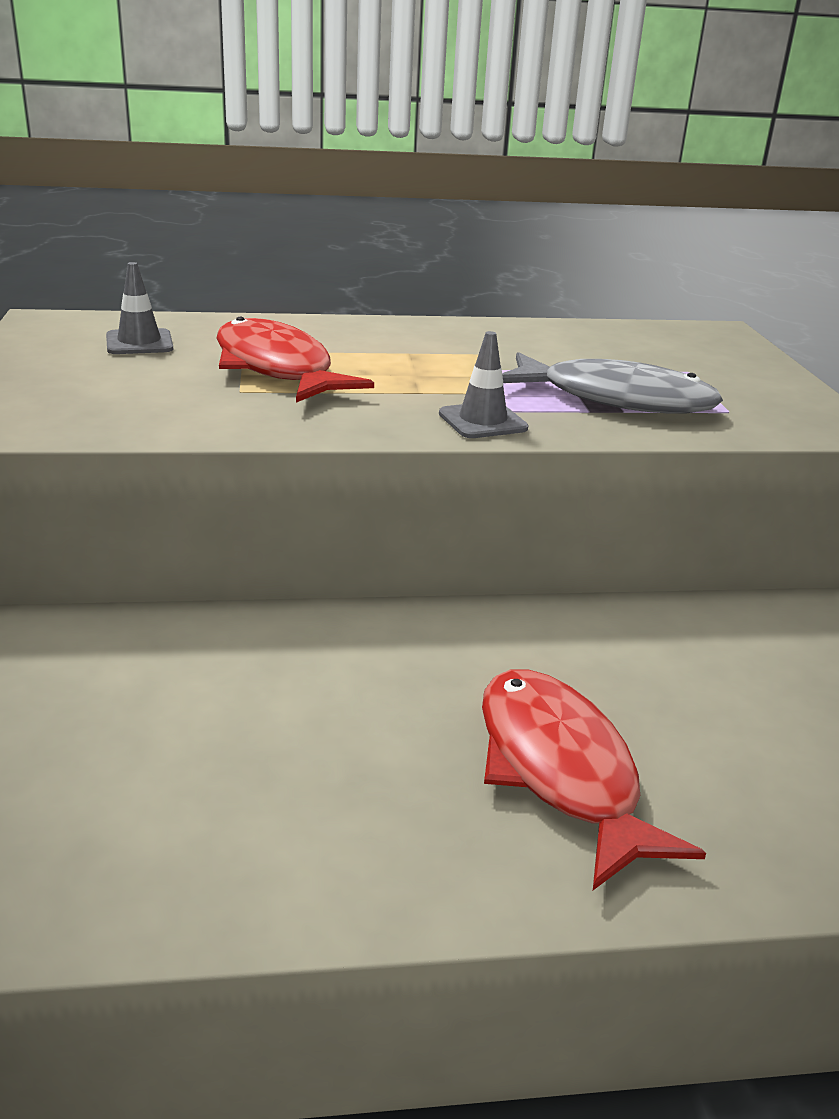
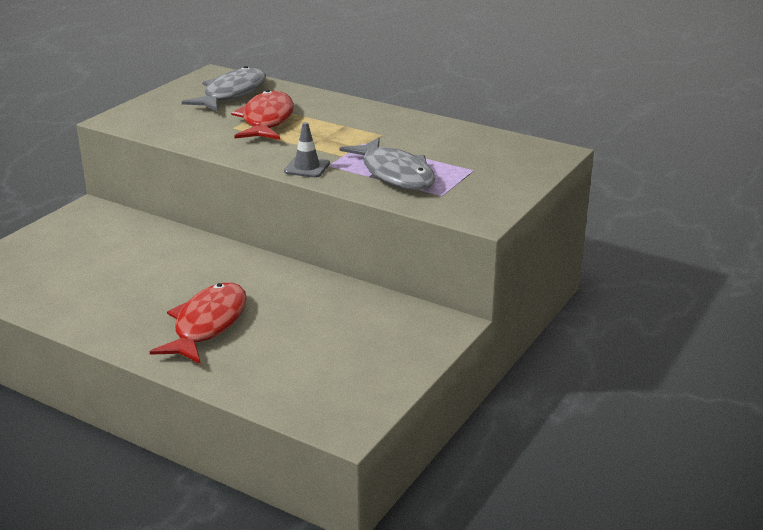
camera: 40 degrees right, 0 degrees up
grey traffic cone [106,262,173,354] -> grey fish [182,66,266,111]

